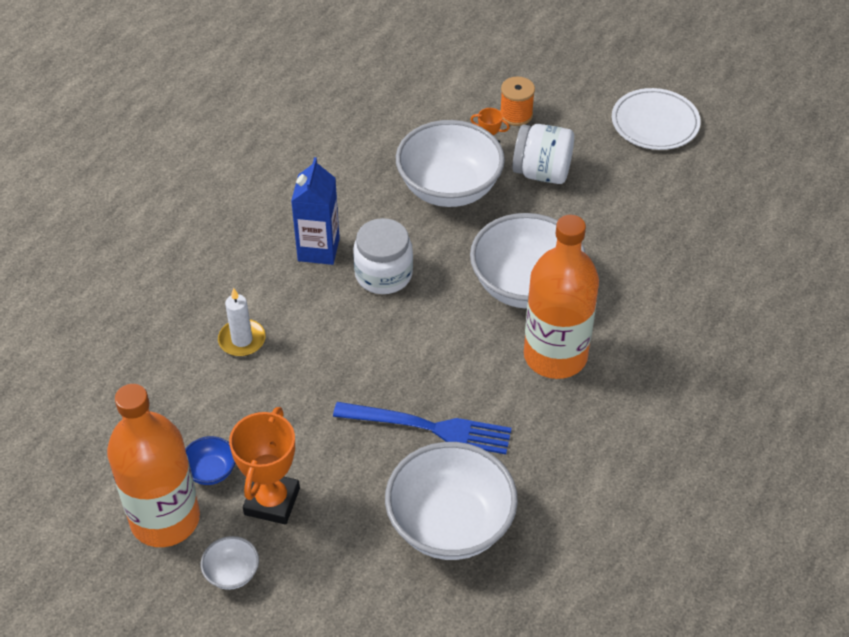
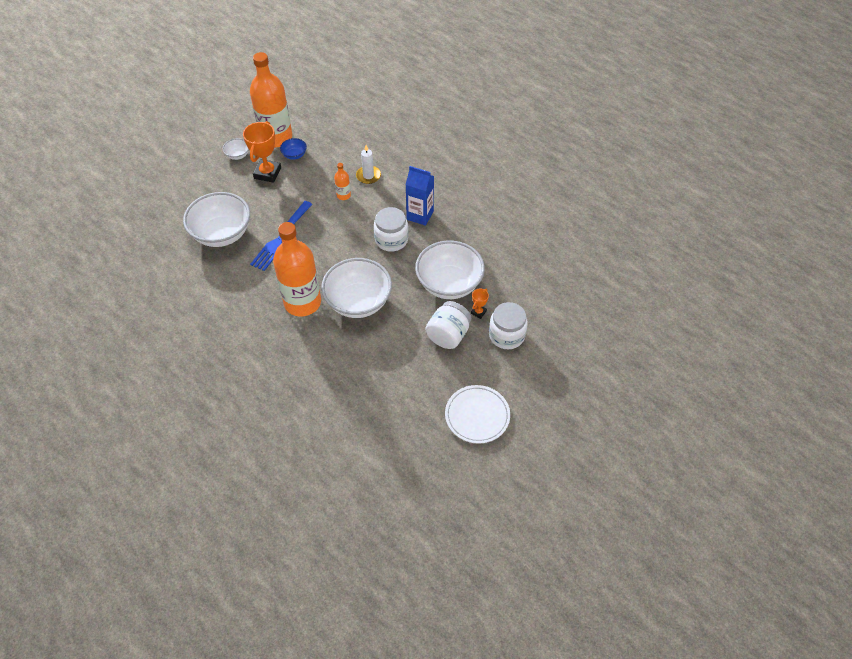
camera: 105 degrees right, 5 degrees up
orange trophy [229,407,300,525] -> orange trophy turned 75 degrees clockwise [243,121,281,183]
orange spool [500,76,535,126] -> white jar [489,302,528,349]
none -> orange bottle [334,163,351,200]

